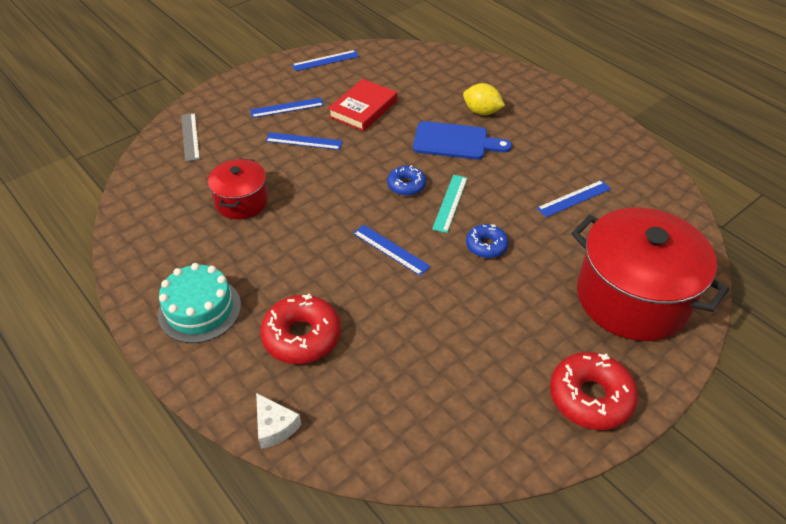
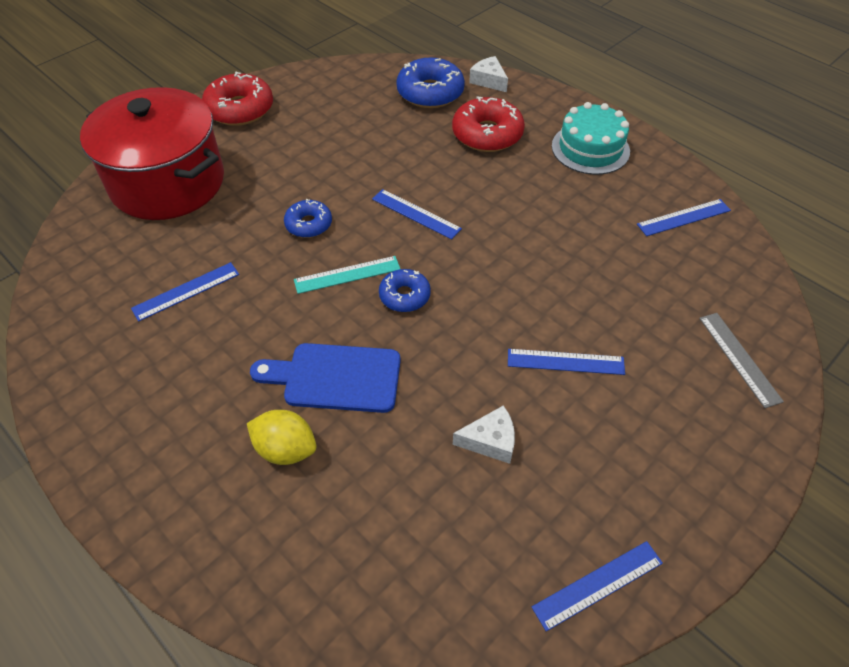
camera: 175 degrees right, 5 degrees up
red pot [208,158,268,219] -> none
blue ruler [250,98,324,118] -> blue ruler moved to [637,199,731,236]
red book [328,79,397,131] -> white cheese [453,405,515,464]
turquoise ruler [432,175,468,233] -> turquoise ruler turned 60 degrees clockwise [294,256,400,294]
none -> blue donut [396,58,465,108]

